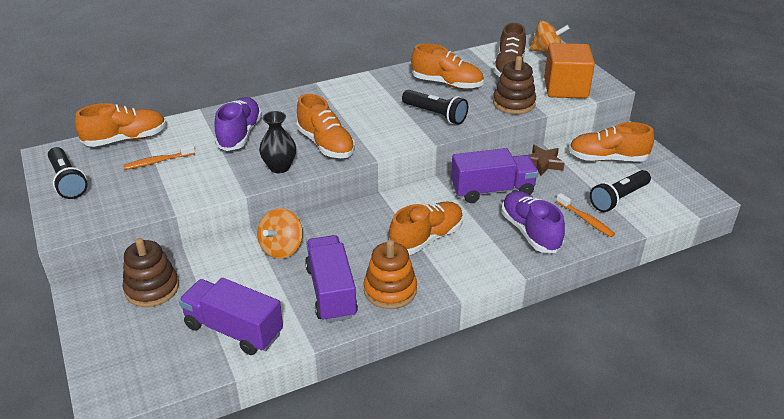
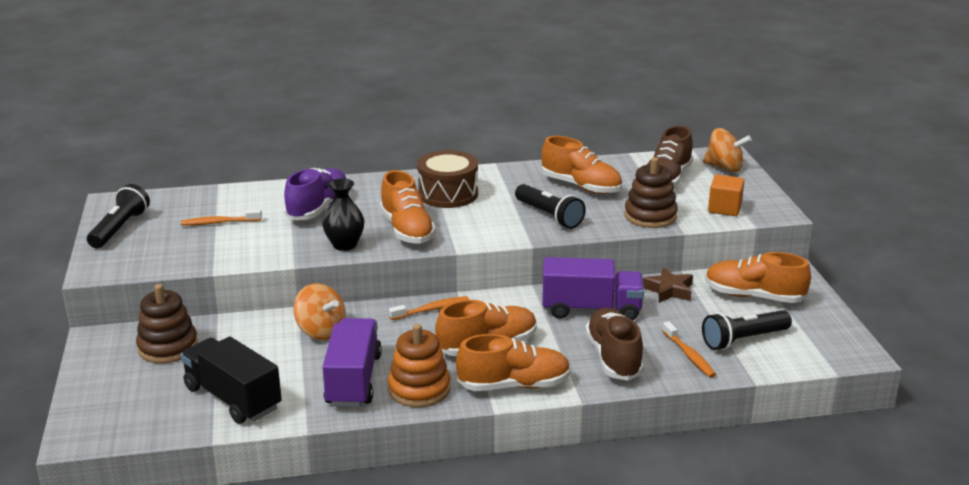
camera: 15 degrees right, 10 degrees down
black flashlight [48,147,88,199] -> black flashlight turned 150 degrees counterclockwise [87,184,150,248]
orange shoe [75,103,166,147] -> orange shoe moved to [456,334,571,391]
purple truck [179,278,283,355] -> black truck [180,336,282,424]
orange spinning top [257,208,303,259] -> orange spinning top turned 90 degrees counterclockwise [293,283,346,340]
purple shoe [501,191,565,253] -> brown shoe [585,308,644,381]
orange cube [544,43,595,98] -> orange cube [708,174,745,216], size x0.59
none -> orange toothbrush [389,296,469,320]
none -> brown drum [417,150,478,208]

